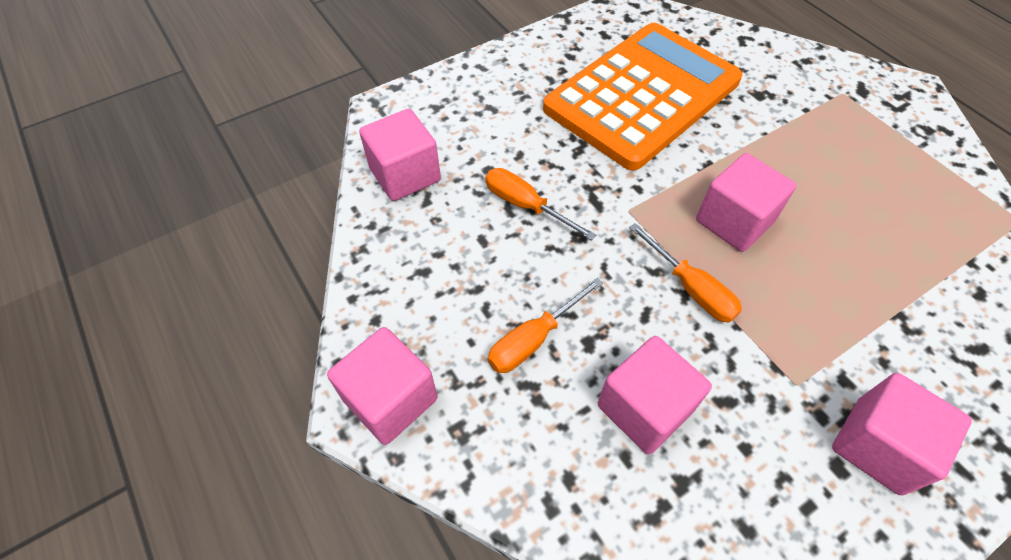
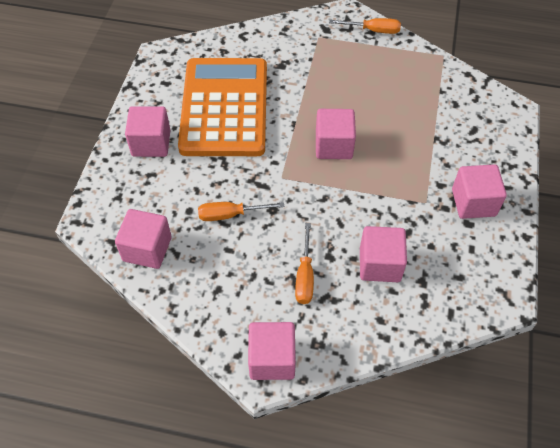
camera: 45 degrees left, 0 degrees up
orange screwdriver [629,223,742,323] -> orange screwdriver moved to [329,18,401,34]
none -> pink cube [125,106,170,157]

